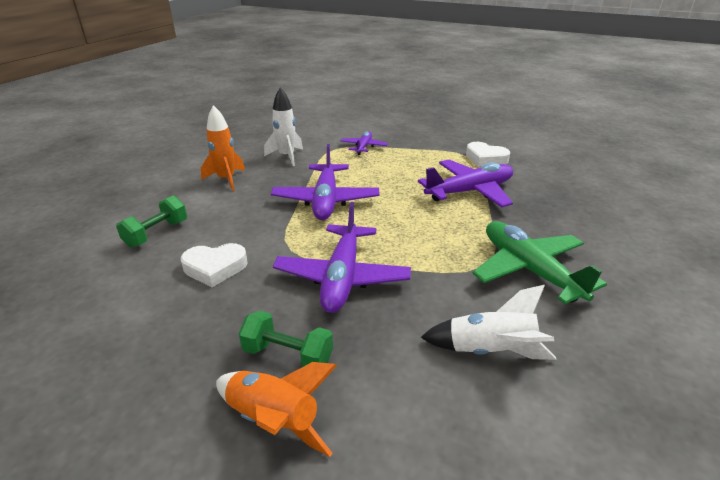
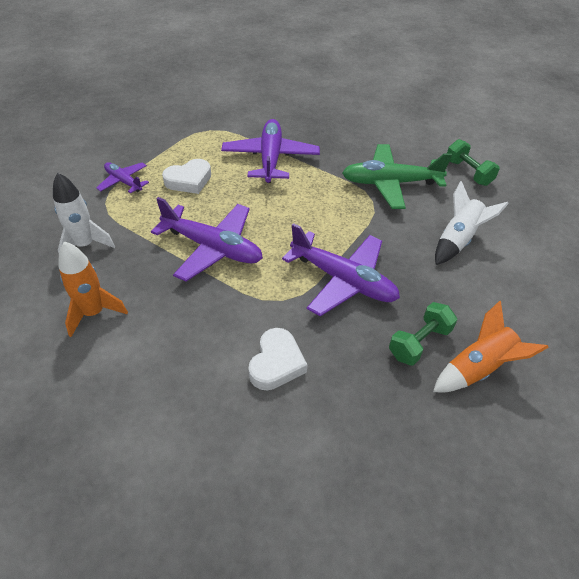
camera: 65 degrees left, 15 degrees up
green dumbbell [116,195,187,248] -> green dumbbell moved to [447,139,500,186]
white heart [466,142,510,166] -> white heart moved to [162,159,211,194]

